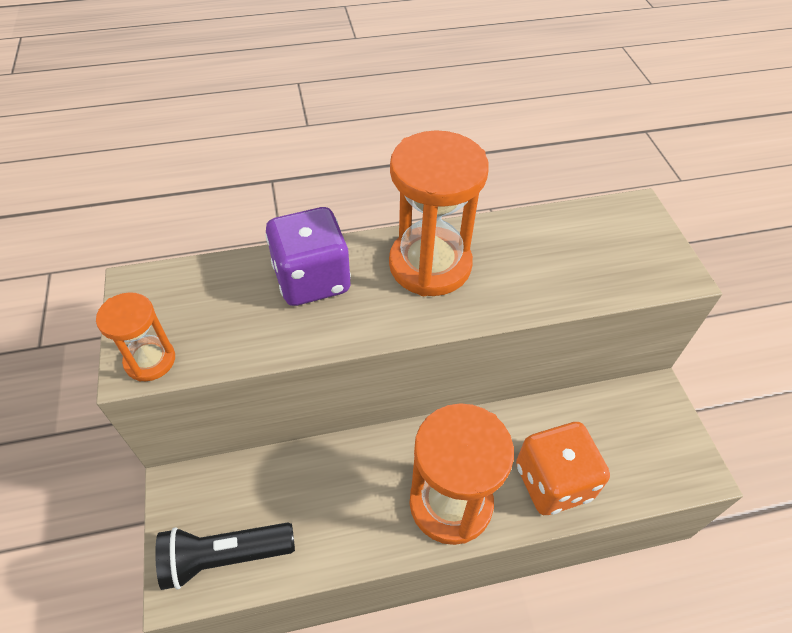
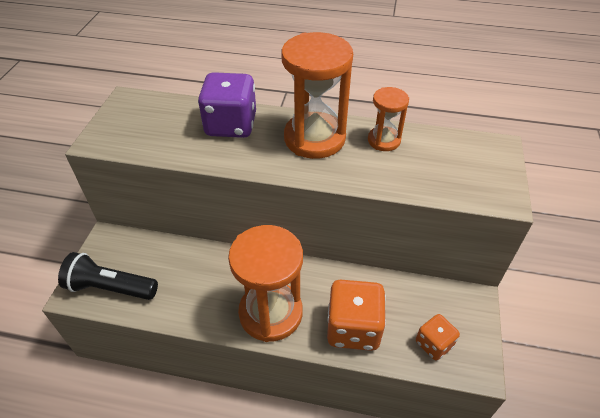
camera: 25 degrees right, 5 degrees down
orange hourglass [96,292,175,382] -> orange hourglass moved to [368,87,409,151]
none -> orange dice [416,314,460,360]

